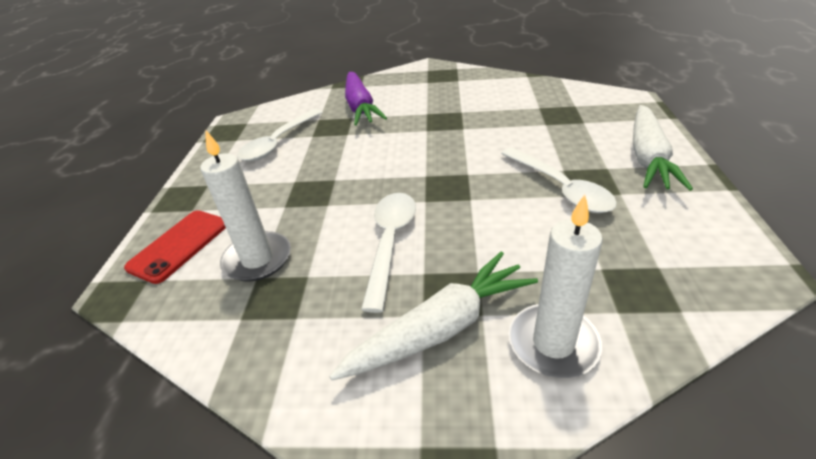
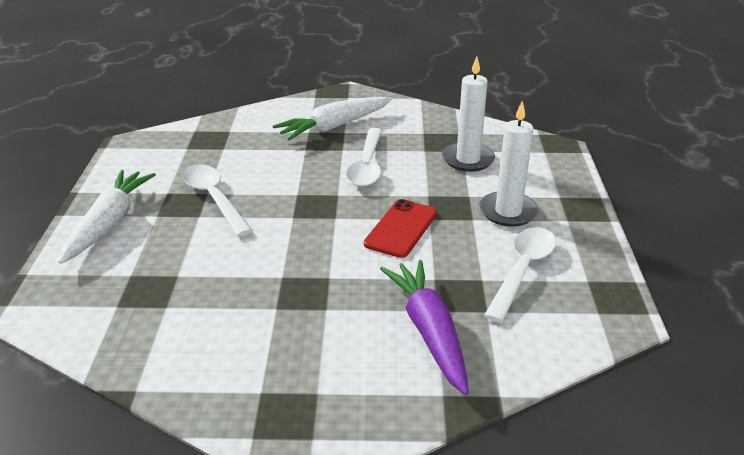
camera: 175 degrees right, 5 degrees down
red phone [124,210,226,284] -> red phone moved to [364,199,437,258]
white candle [509,195,603,378] -> white candle moved to [479,101,539,227]

